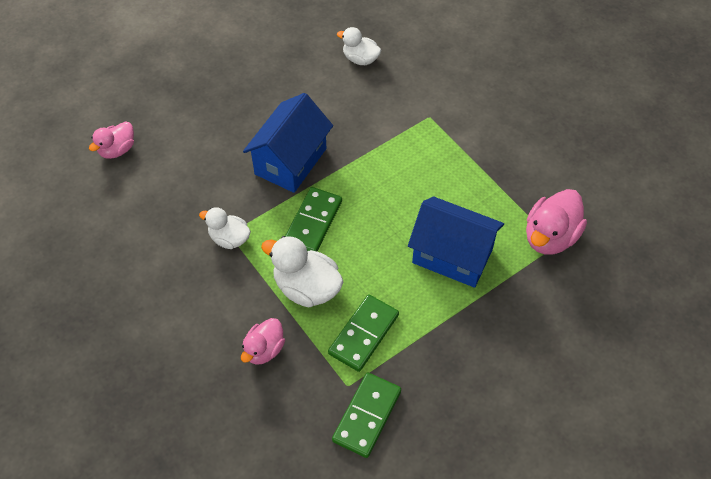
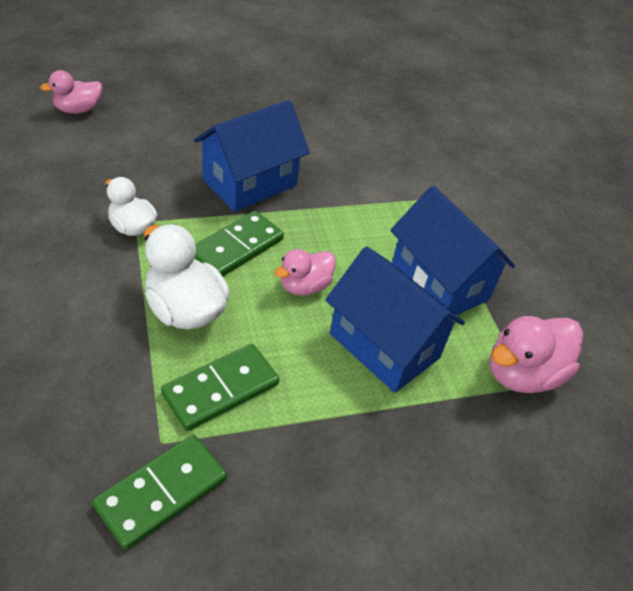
camera: 15 degrees right, 10 degrees down
pink duck [241,318,285,365] -> pink duck moved to [275,249,336,295]
white duck [337,27,381,65] -> none
none -> blue house [390,186,515,315]

